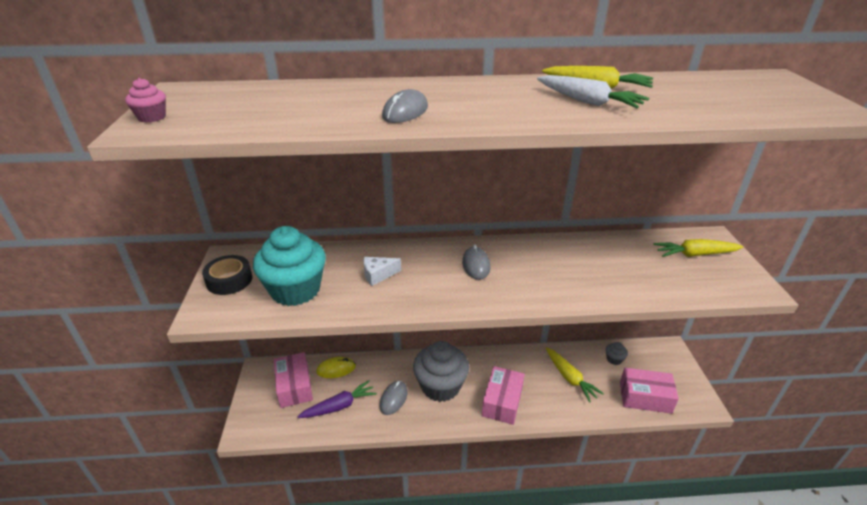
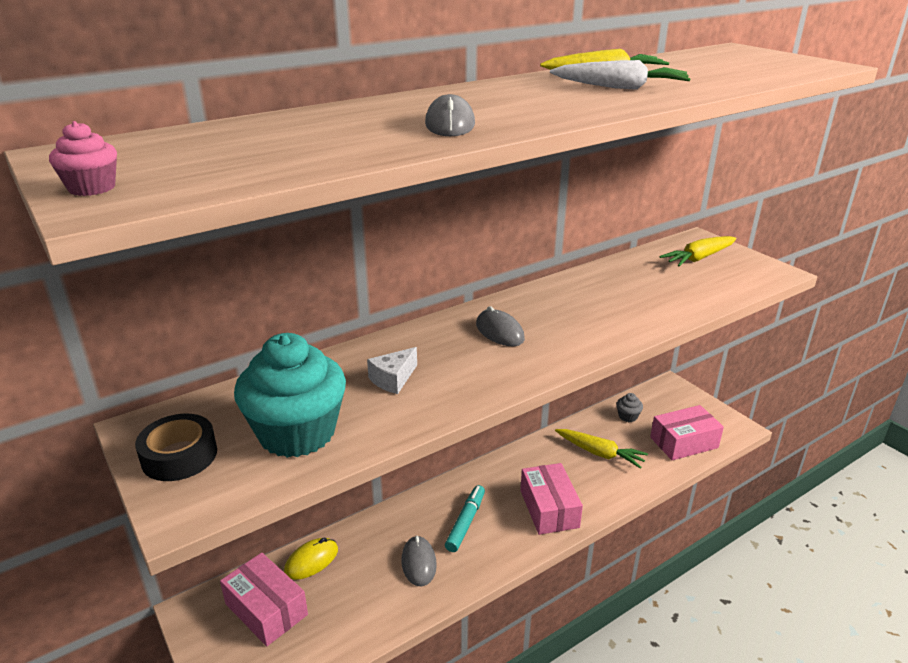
camera: 30 degrees left, 5 degrees down
purple carrot [297,380,377,418] -> none
grey cupcake [413,341,469,402] -> turquoise marker [445,485,485,552]

